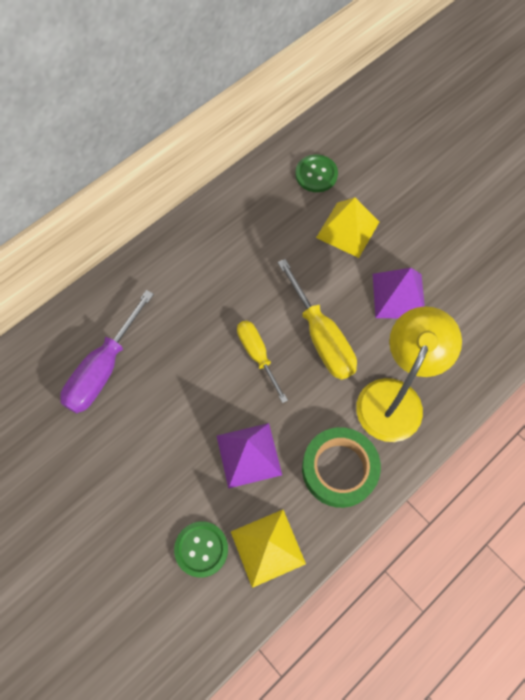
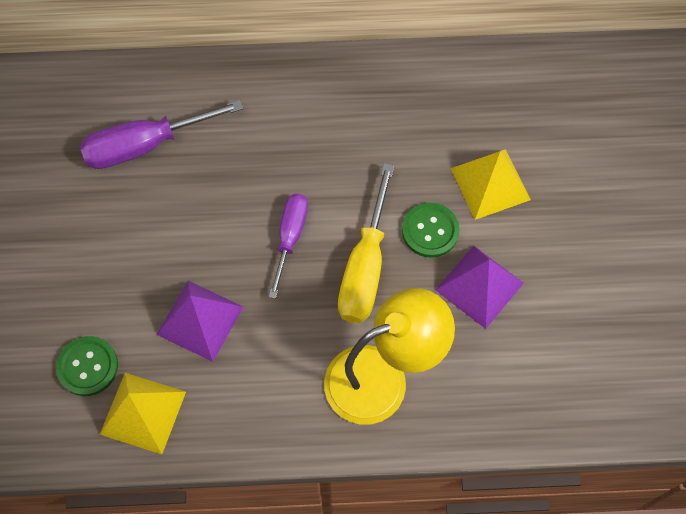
camera: 40 degrees right, 0 degrees up
yellow screwdriver [237,321,288,403] -> purple screwdriver [269,194,308,299]
green button [295,155,338,192] -> green button moved to [402,203,460,258]
green tape [302,427,381,508] -> none

